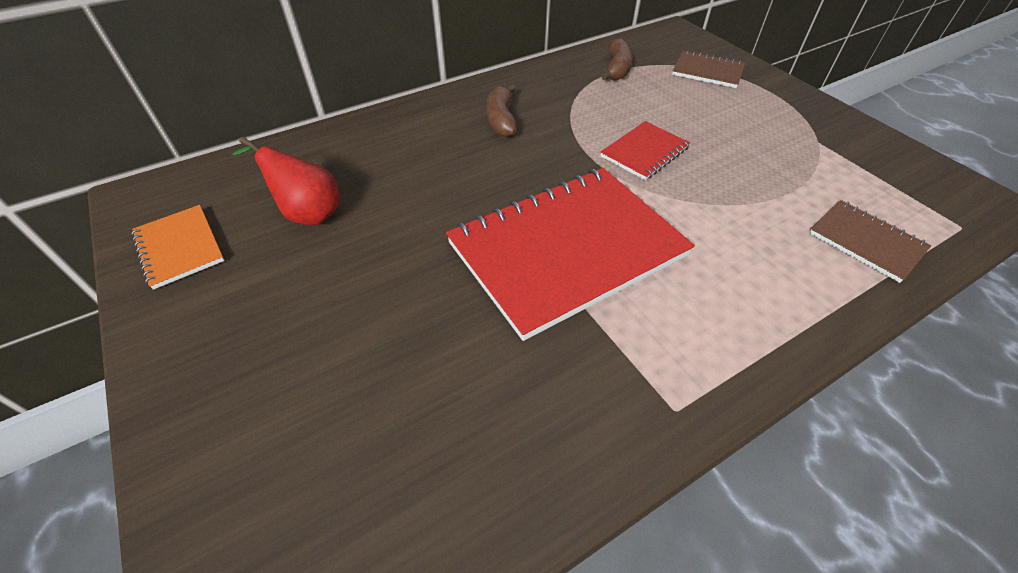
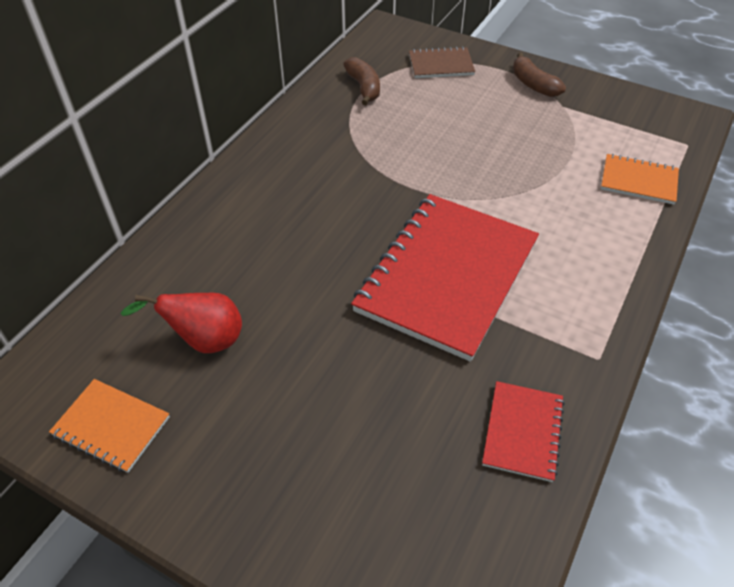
camera: 30 degrees left, 0 degrees up
brown banana [486,84,517,137] -> brown banana moved to [513,53,566,97]
red notebook [600,121,690,180] -> red notebook moved to [482,381,565,482]
brown notebook [809,200,931,283] -> orange notebook [601,154,679,205]

